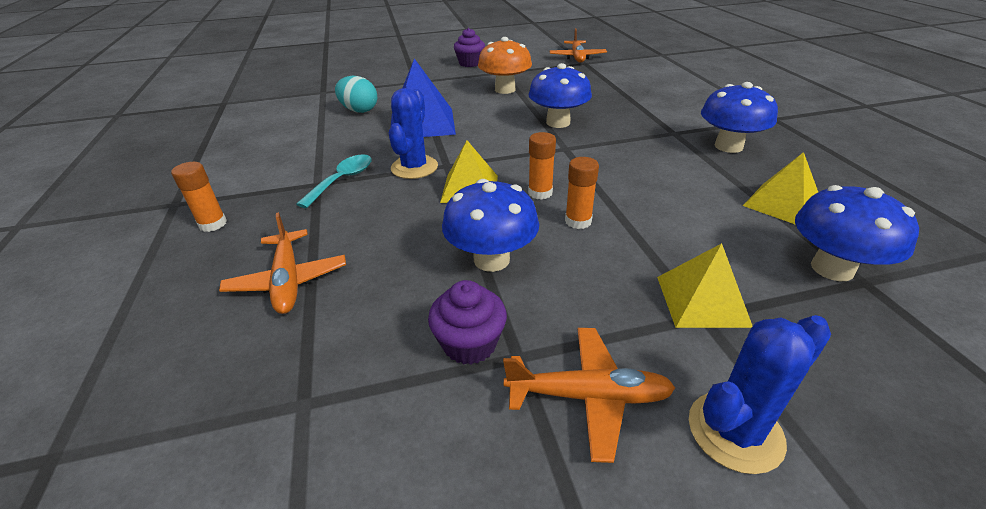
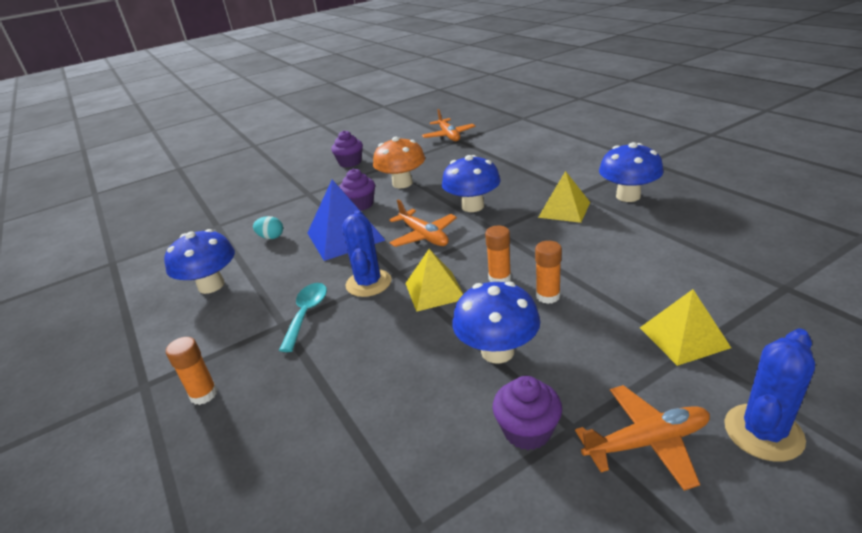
camera: 15 degrees left, 5 degrees down
orange plane [219,212,346,314] -> orange plane moved to [389,200,457,247]
turquoise egg [335,76,377,113] -> turquoise egg [253,216,283,239], size x0.65
yellow pyramid [743,152,818,225] -> yellow pyramid moved to [538,171,590,223]
blue mushroom [795,185,919,281] -> blue mushroom moved to [164,229,235,294]
none -> purple cupcake [339,169,375,211]

